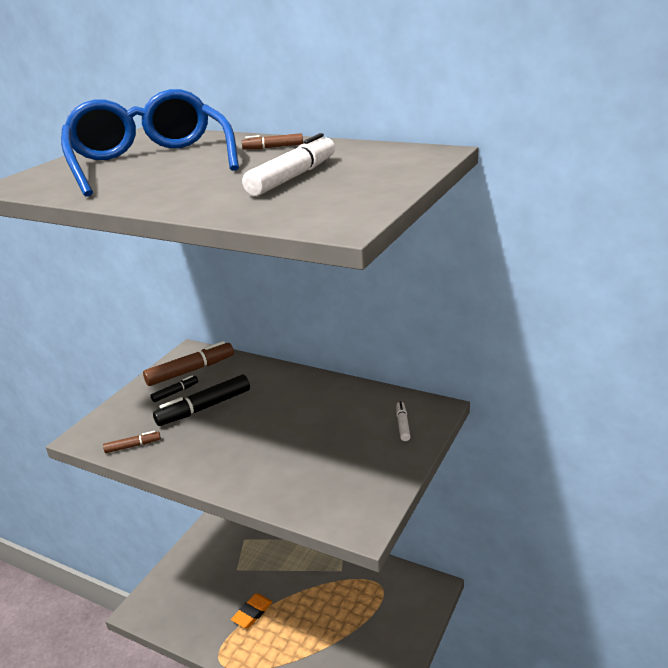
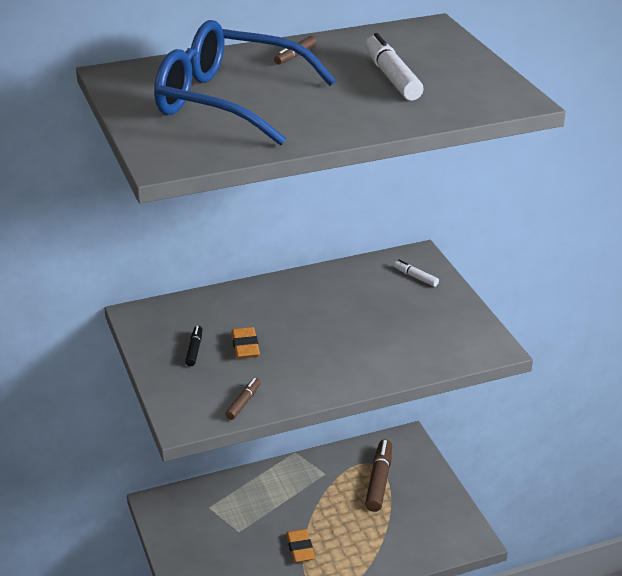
camera: 50 degrees left, 5 degrees up
brown marker [143,341,234,386] -> brown marker moved to [365,440,392,512]
black marker [153,375,250,426] -> orange eraser [231,327,260,359]

